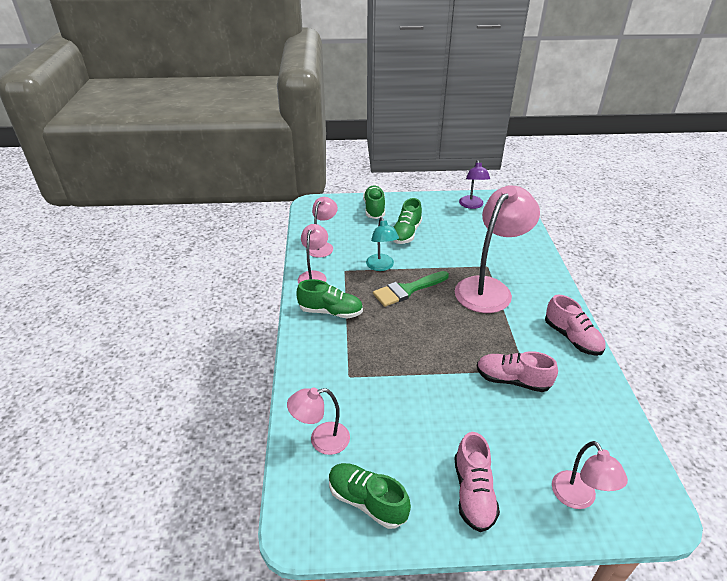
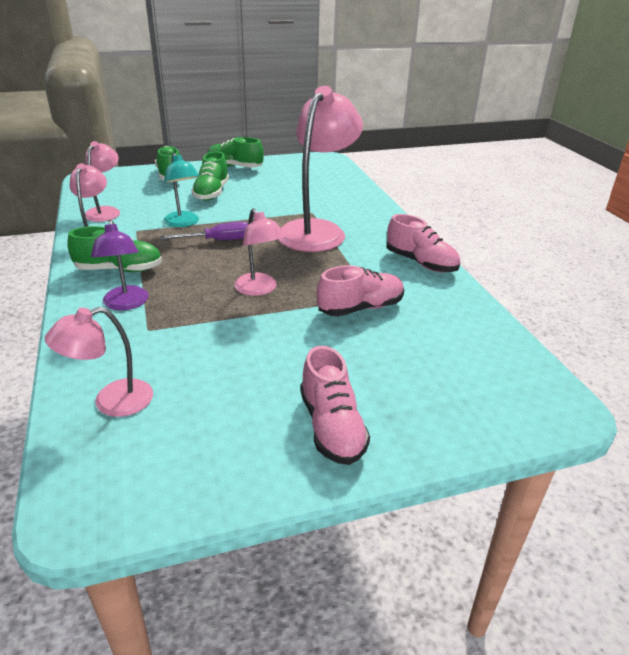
camera: 15 degrees left, 5 degrees down
green shoe [329,463,411,529] -> green shoe moved to [207,137,264,168]
green brush [373,271,449,307] -> purple screwdriver [160,222,248,240]
purple lamp [459,160,490,209] -> purple lamp moved to [91,219,149,310]
pink shoe [477,351,558,392] -> pink shoe turned 150 degrees clockwise [317,265,404,316]
pink lamp [552,441,628,509] -> pink lamp moved to [234,208,285,296]

